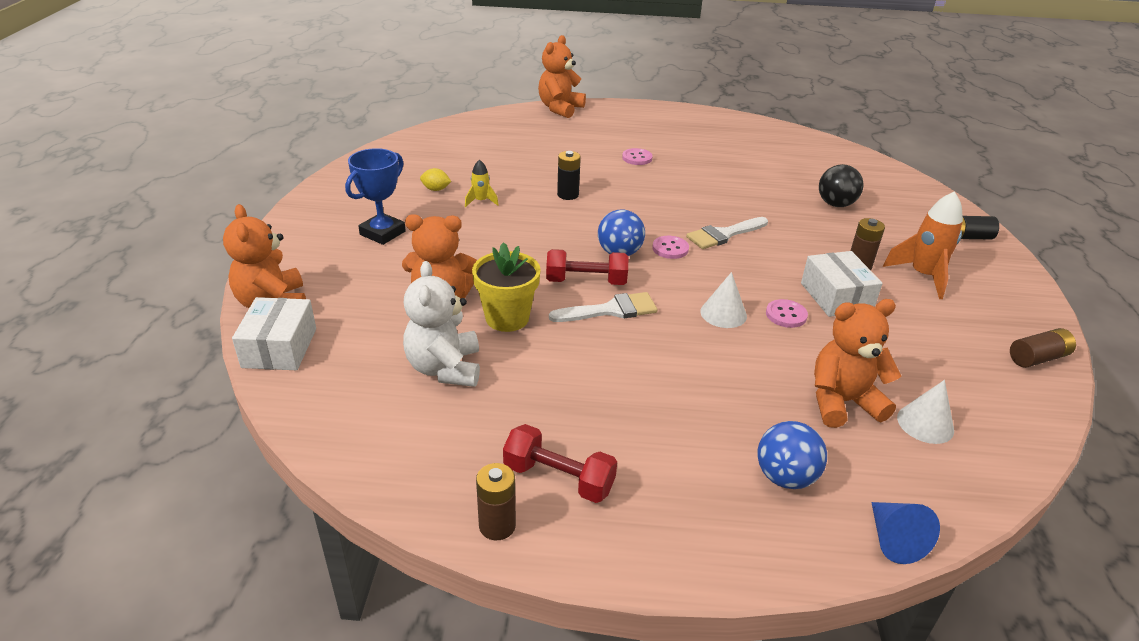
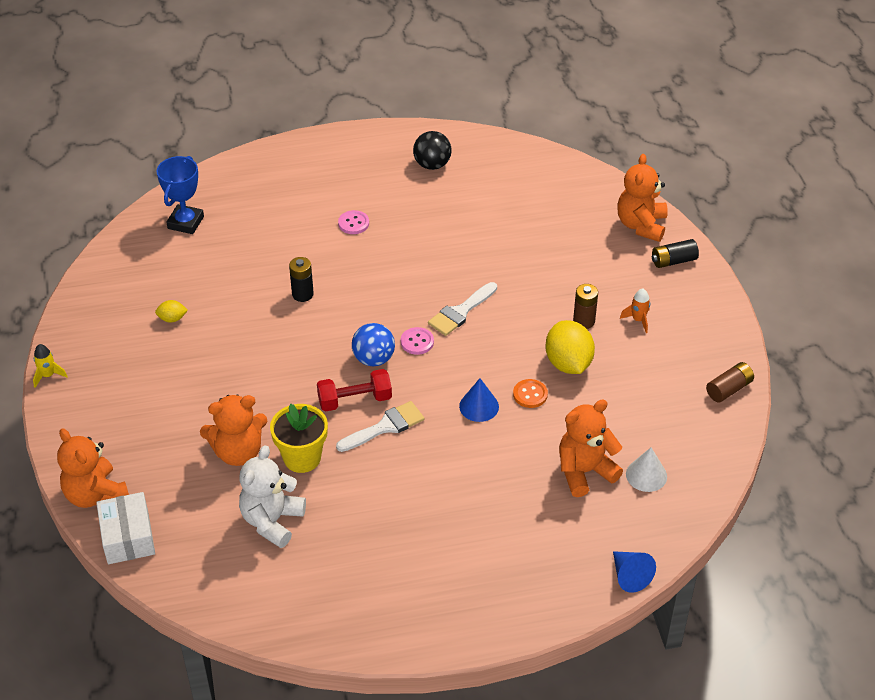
camera: 15 degrees left, 10 degrees up
blue trophy [345,148,406,245] -> blue trophy moved to [156,156,204,234]
white teddy bear [403,261,480,387] -> white teddy bear turned 45 degrees clockwise [239,445,306,548]
yellow rocket [465,159,499,207] -> yellow rocket moved to [33,344,68,388]
brown battery [476,463,516,540] -> none
red dumbbell [503,424,617,503] -> none
orange teddy bear [538,35,586,118] -> orange teddy bear moved to [617,154,668,242]
white cone [700,272,747,328] -> blue cone [459,378,499,422]
blue ball [758,421,827,489] -> none
pink button [766,299,808,328] -> orange button [513,379,548,408]
white box [801,251,883,317] -> yellow lemon [545,320,595,374]
black ball [819,164,864,207] -> black ball moved to [413,131,452,170]
orange rocket [883,191,963,299] -> orange rocket [620,289,650,333], size x0.54

